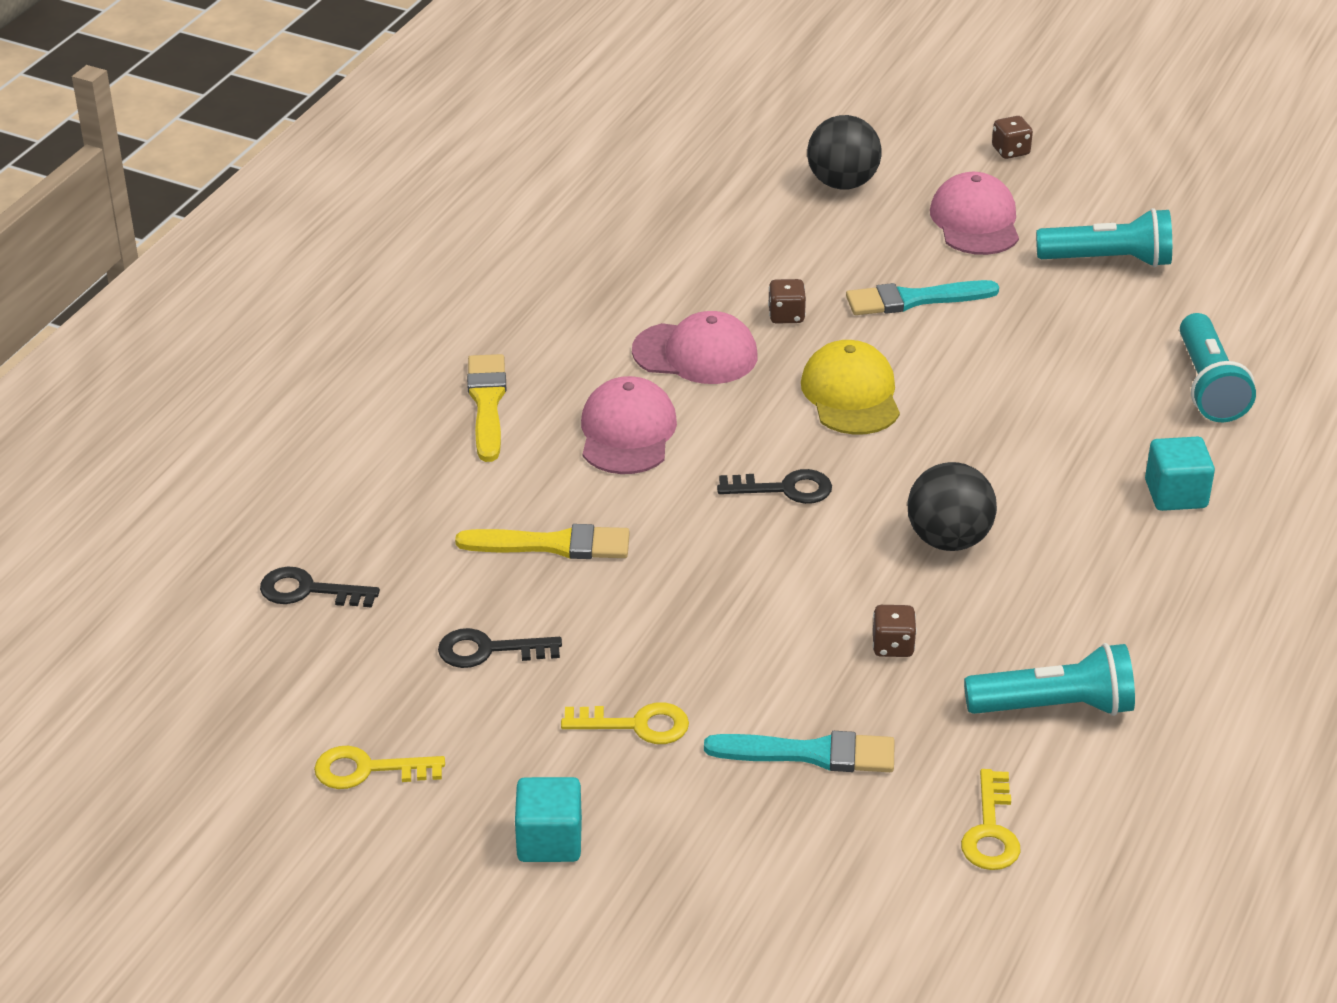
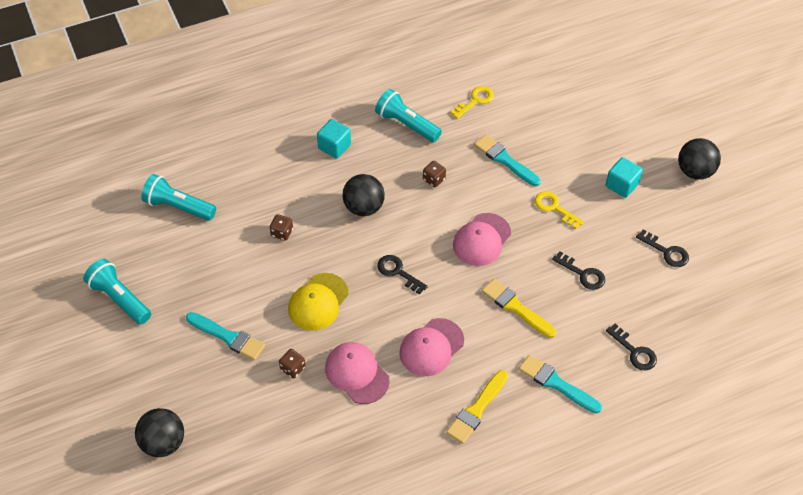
camera: 140 degrees left, 15 degrees up
yellow key [314,746,445,789] -> black key [636,229,689,267]
pink cap [930,172,1019,255] -> pink cap moved to [453,213,511,266]
brown dice [992,116,1033,159] -> brown dice moved to [270,214,293,241]
turquoise cube [1145,437,1215,511] -> turquoise cube moved to [317,119,351,159]
turquoise flashlight [1180,313,1256,422] -> turquoise flashlight turned 105 degrees counterclockwise [141,174,216,221]
none -> turquoise brush [519,355,602,413]
none -> black ball [678,138,721,180]

